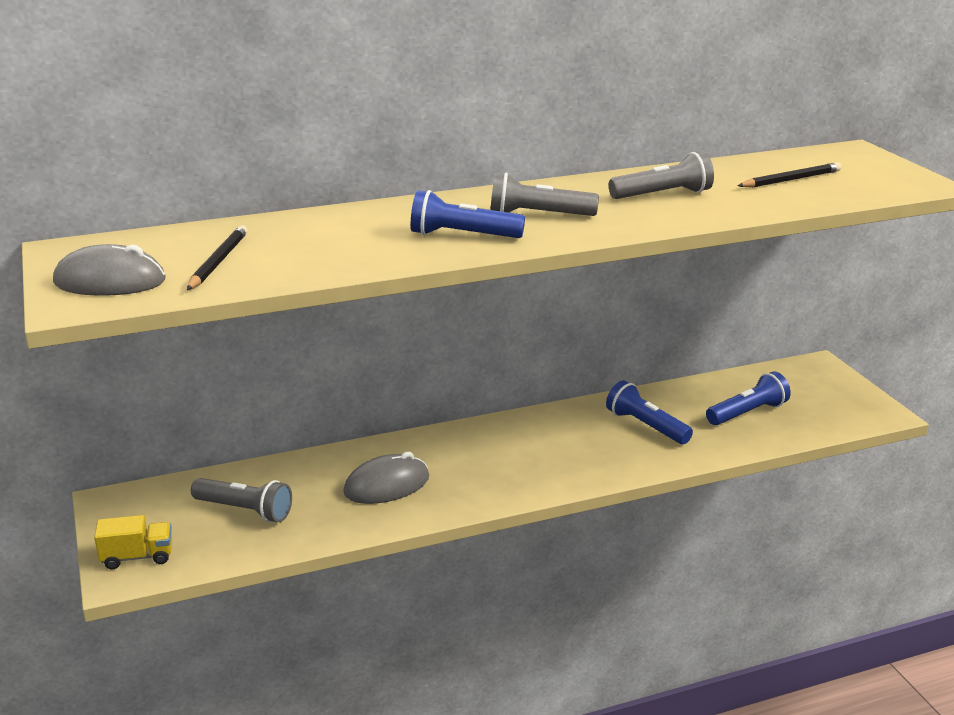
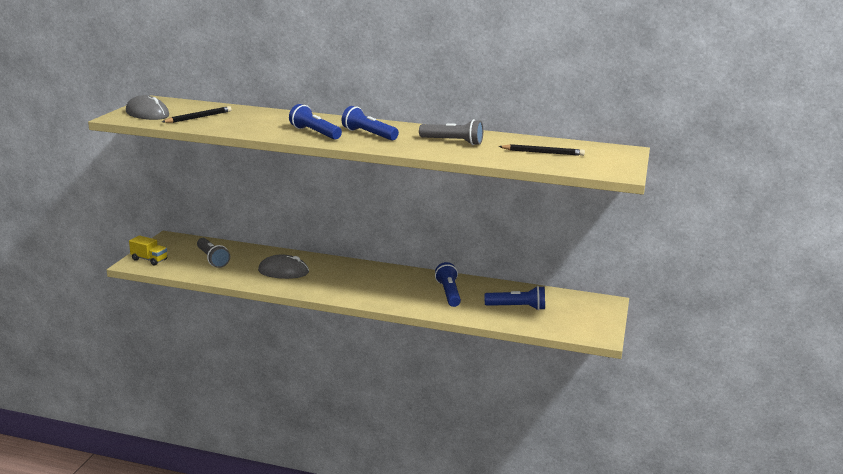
camera: 35 degrees right, 5 degrees down
grey flashlight [490,173,599,216] -> blue flashlight [342,106,399,140]

